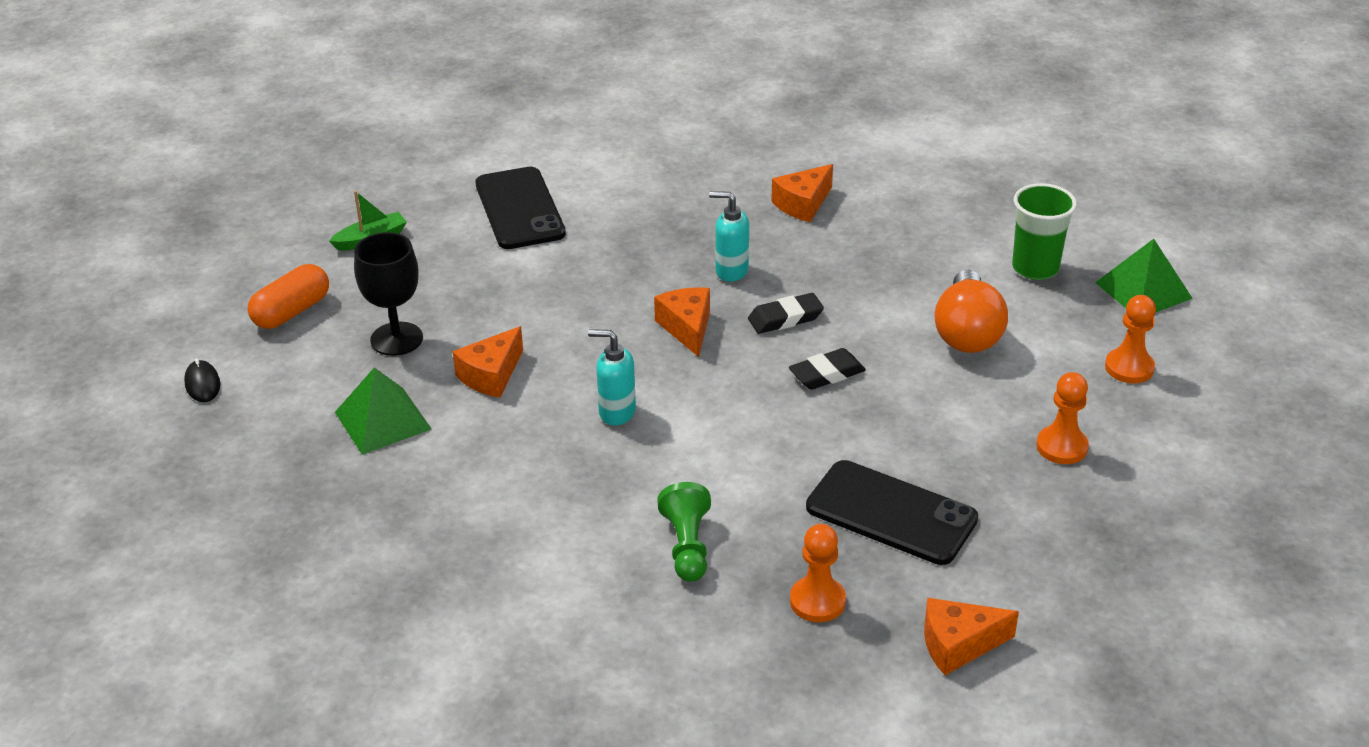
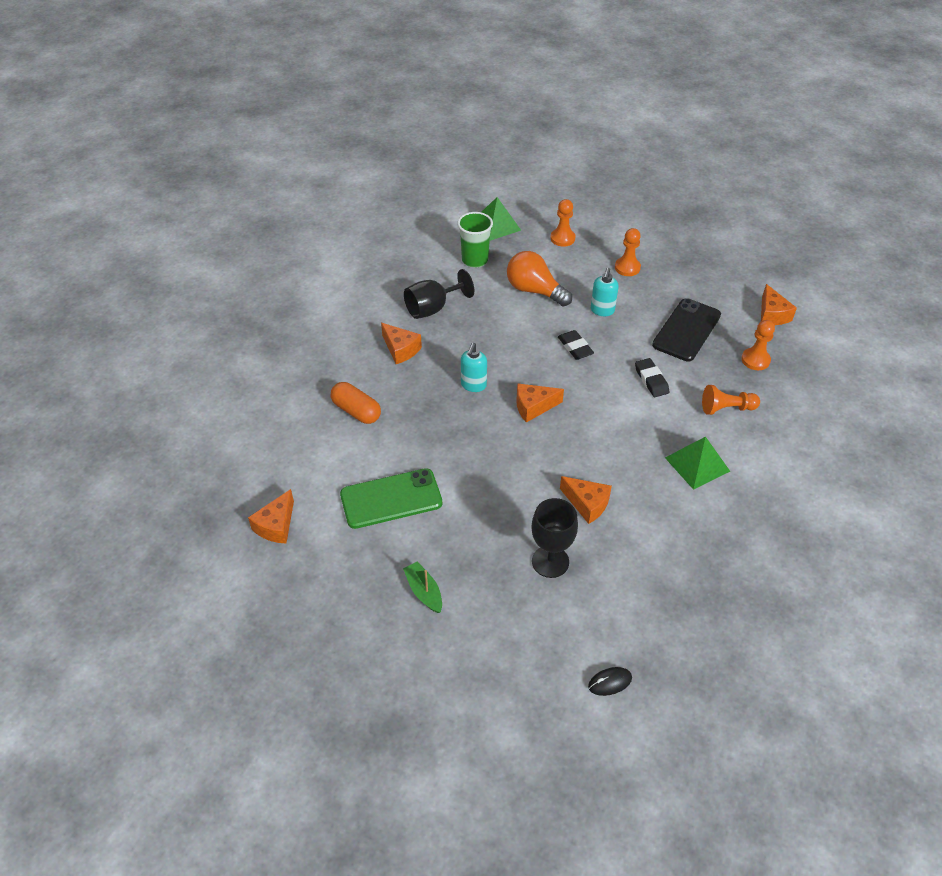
camera: 90 degrees left, 10 degrees up
orange capsule [248,264,329,329] -> orange capsule moved to [331,382,381,424]
green pyramid [335,367,431,455] -> green pyramid moved to [665,437,730,490]
black phone [475,167,566,249] -> green phone [340,468,442,529]
turquoise soap dispenser [588,329,636,426] -> turquoise soap dispenser moved to [591,268,619,316]
green pawn [657,482,711,582] -> orange pawn [702,385,760,415]
black eraser [748,293,824,334] -> black eraser moved to [635,358,669,397]
orange light bulb [934,270,1008,353] -> orange light bulb turned 150 degrees counterclockwise [507,251,572,306]
none -> orange cheese [248,489,294,544]
none -> black goblet [404,269,474,319]

